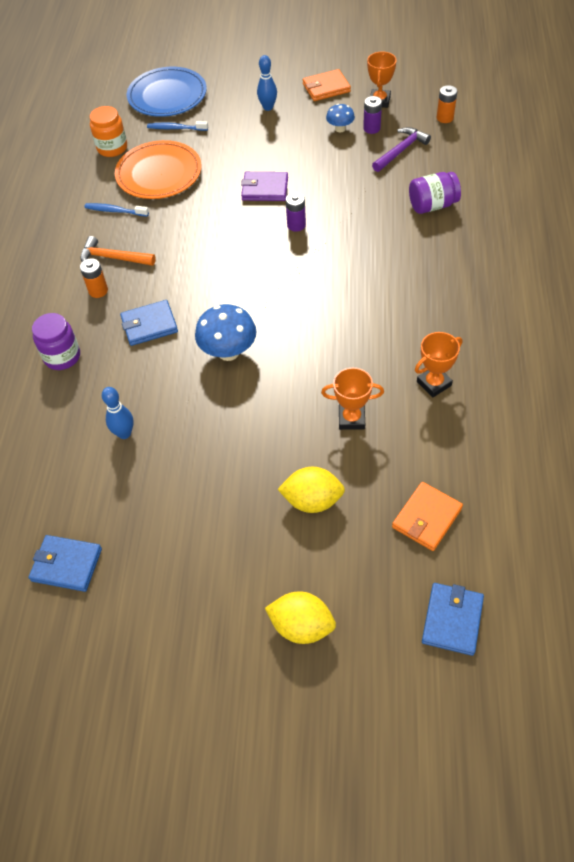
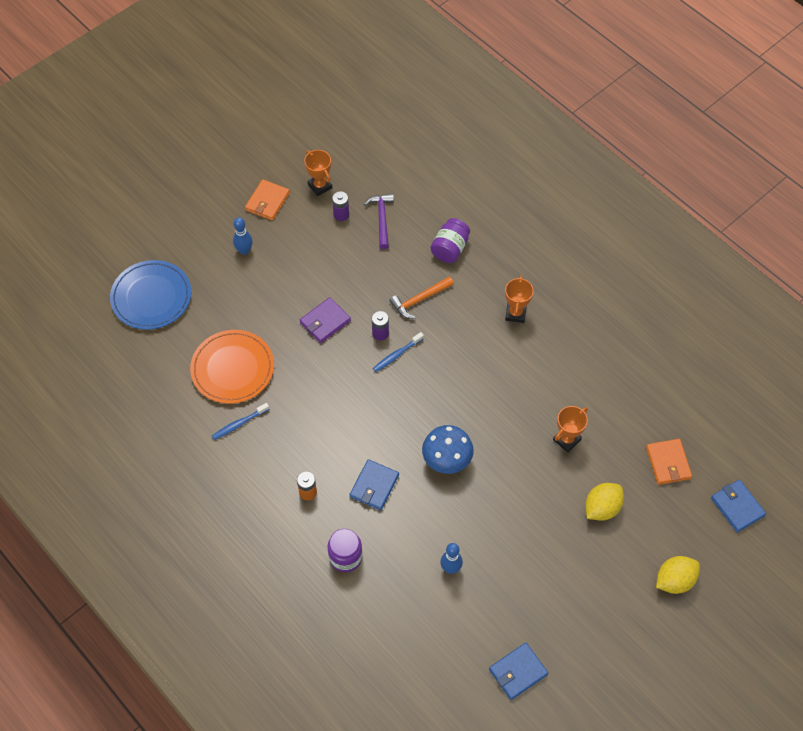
camera: 50 degrees left, 5 degrees up
orange hammer [81,236,155,266] -> orange hammer moved to [389,277,454,319]
orange jar [90,106,127,157] -> none
blue toothbrush [147,121,208,131] -> blue toothbrush moved to [373,332,424,372]
blue mushroom [326,104,355,132] -> none
orange trophy [415,332,462,397] -> orange trophy moved to [505,275,534,323]
orange battery [437,85,457,123] -> none

